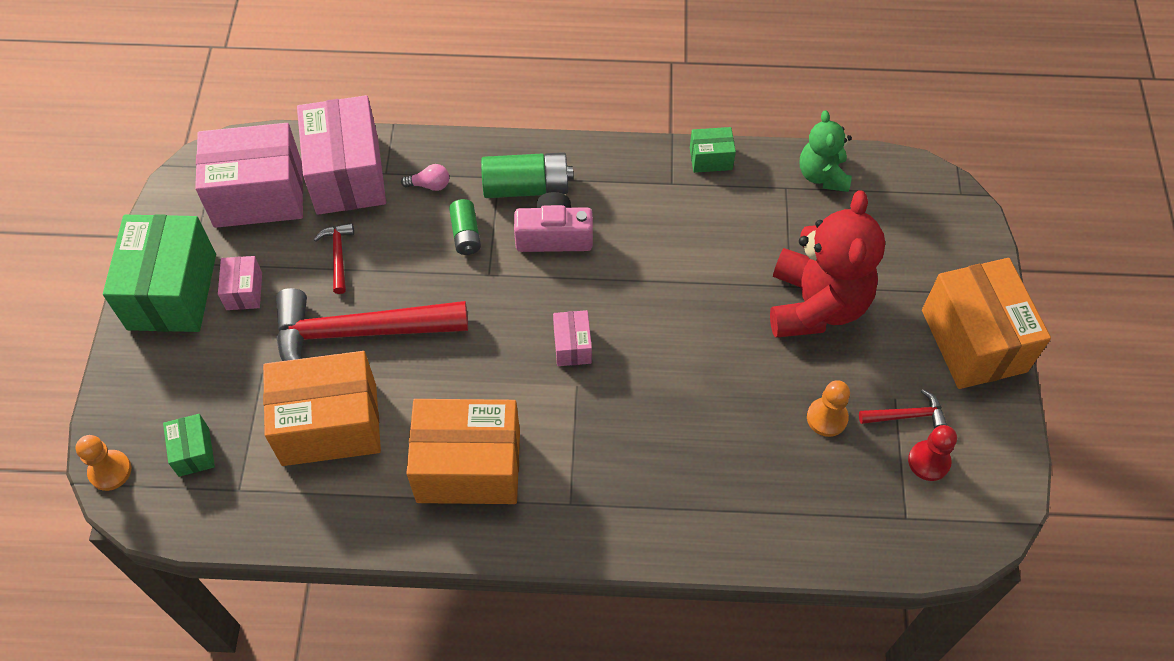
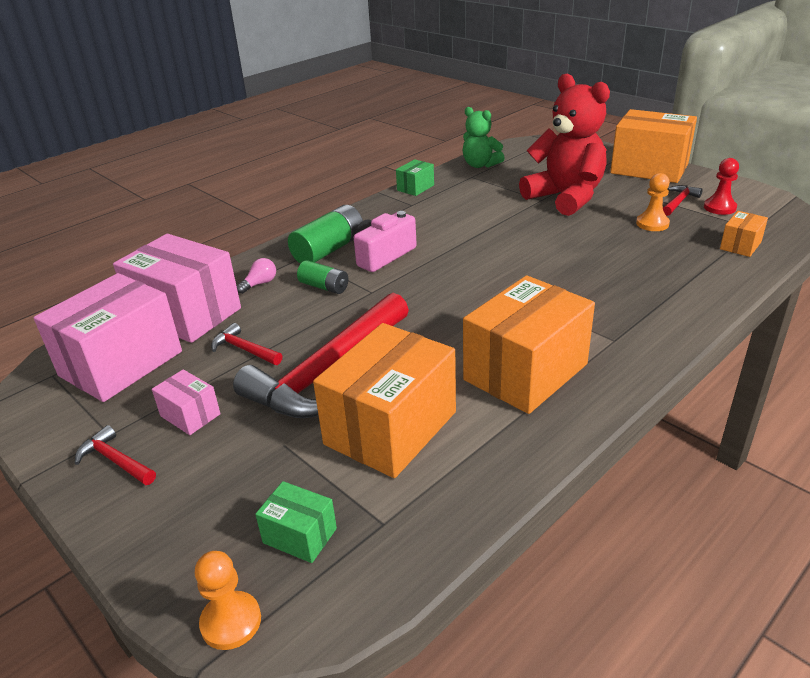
camera: 45 degrees left, 25 degrees down
green box [103,214,216,332] -> red hammer [75,425,156,485]
pink box [553,310,592,366] -> none
none -> orange box [720,211,768,257]

